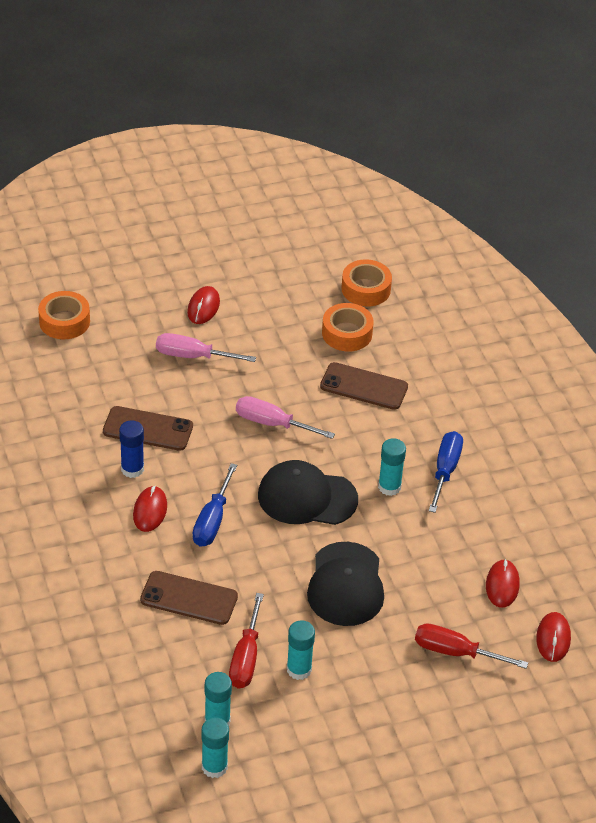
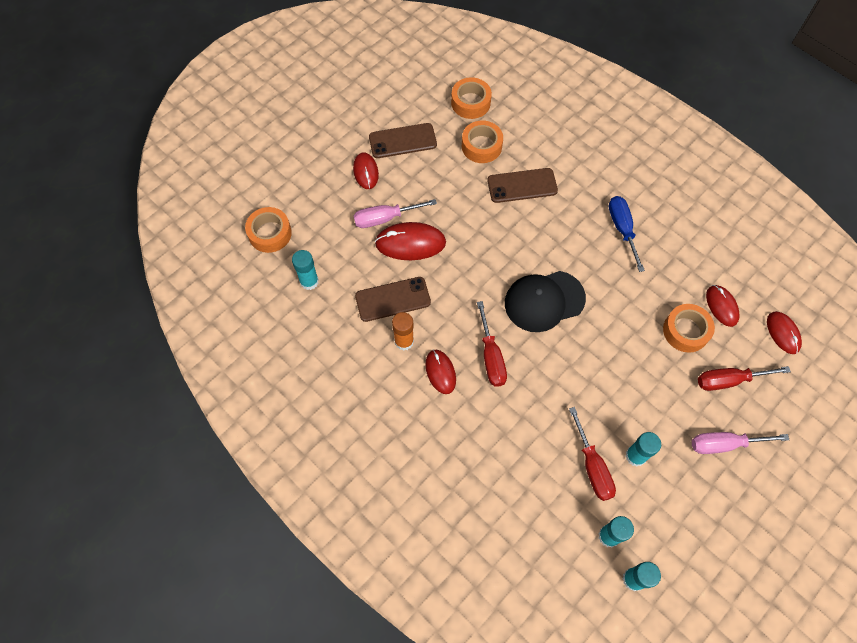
camera: 25 degrees left, 20 degrees up
blue glue stick [119,420,144,478] -> orange glue stick [392,312,414,351]
brown phone [140,571,238,625] -> brown phone moved to [369,123,437,158]
blue screwdriver [193,463,237,547] -> red screwdriver [477,301,507,387]
pink screwdriver [236,396,335,439] -> pink screwdriver moved to [692,432,789,454]
black cap [307,542,384,626] -> none
turquoise glue stick [378,438,406,496] -> turquoise glue stick moved to [292,250,319,290]
none -> red mouse [375,222,446,260]
none -> orange tape [663,304,715,353]

